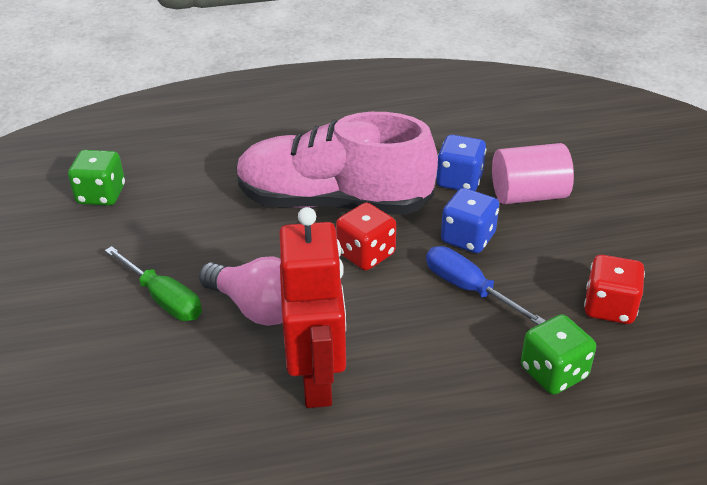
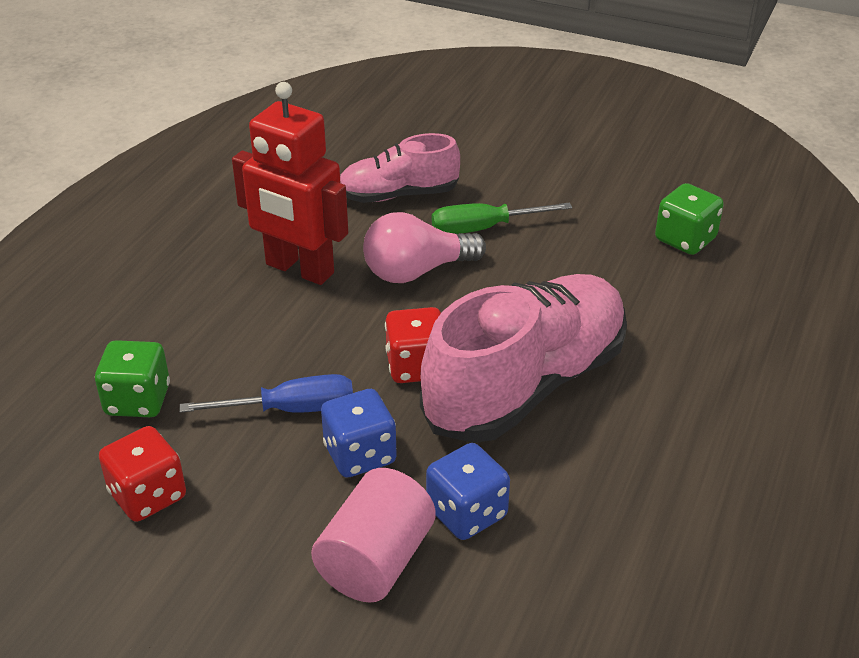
camera: 125 degrees right, 0 degrees up
none -> pink shoe [340,133,460,203]

